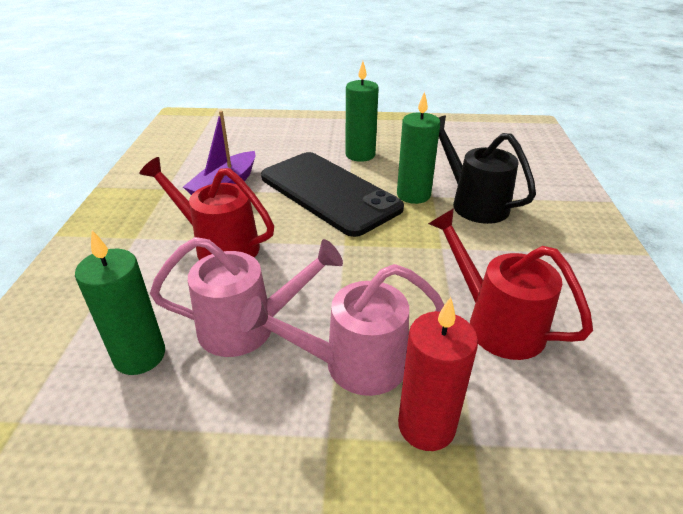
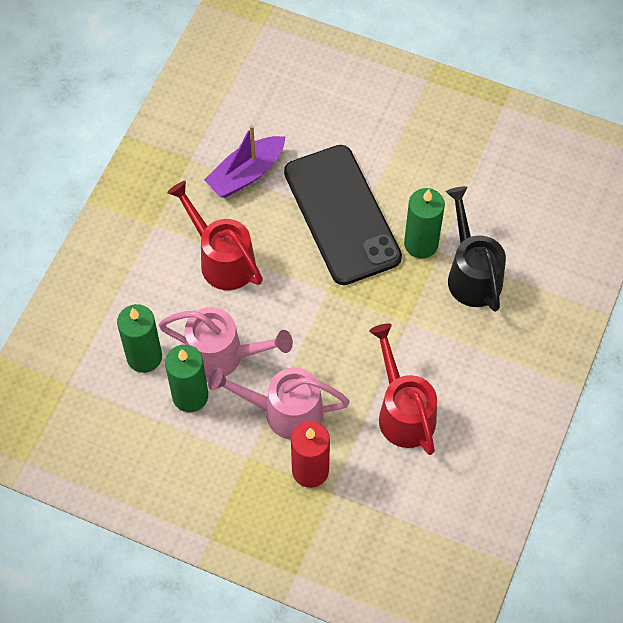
camera: 20 degrees right, 25 degrees up
green candle [345,61,379,162] -> green candle moved to [165,345,208,412]

